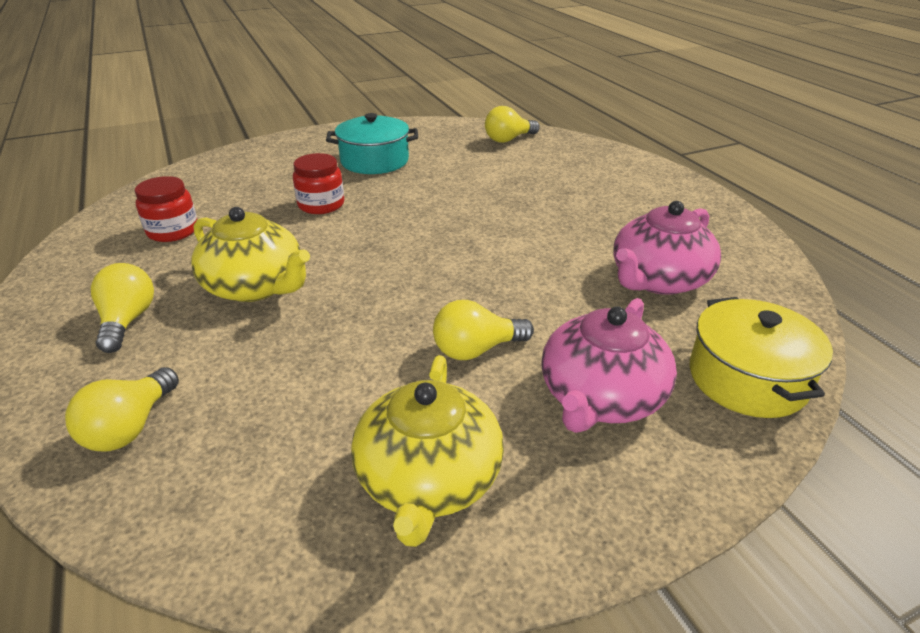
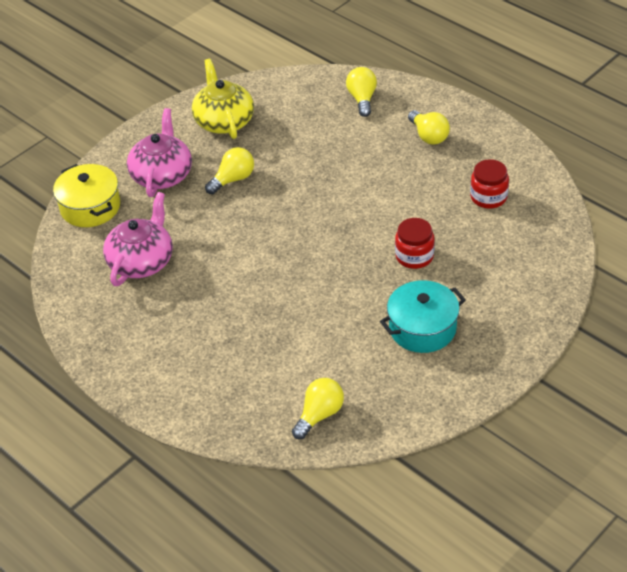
camera: 160 degrees right, 10 degrees up
yellow teapot [191,207,310,302] -> none

